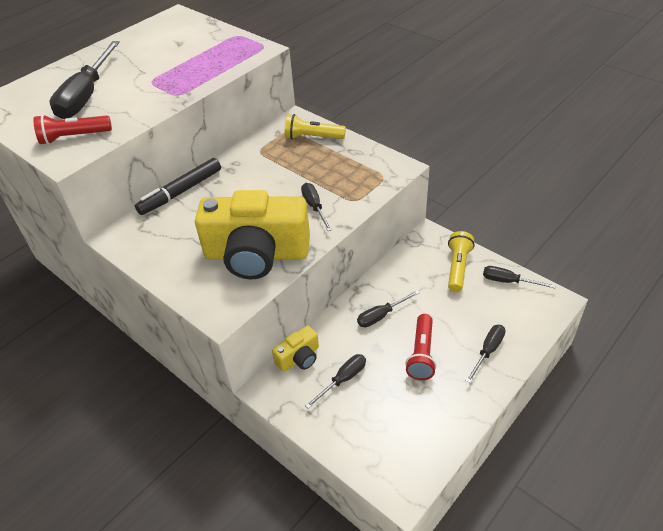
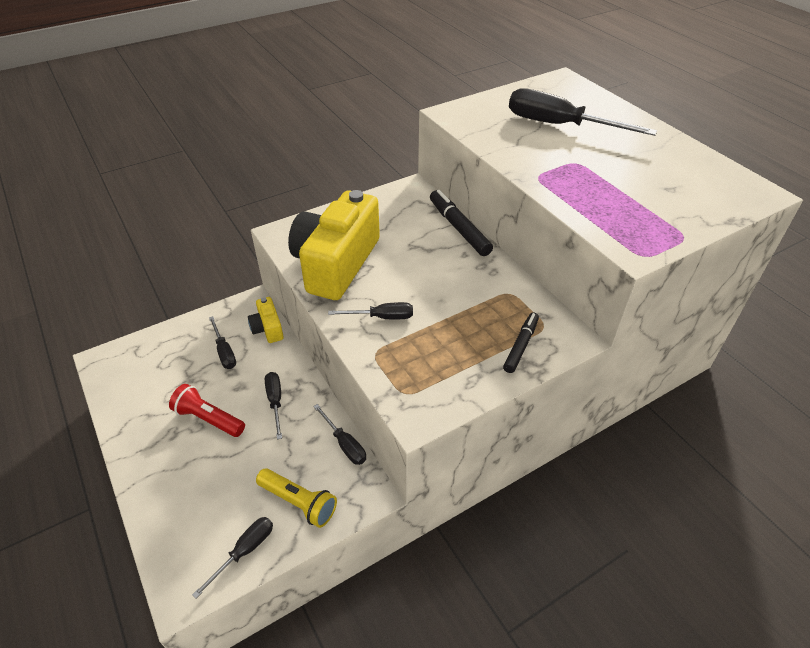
camera: 105 degrees right, 0 degrees up
red flashlight [33,114,112,145] -> none
yellow flashlight [285,114,346,139] -> black marker [503,312,539,373]
black screwdriver [466,325,506,383] -> black screwdriver moved to [313,404,366,465]

